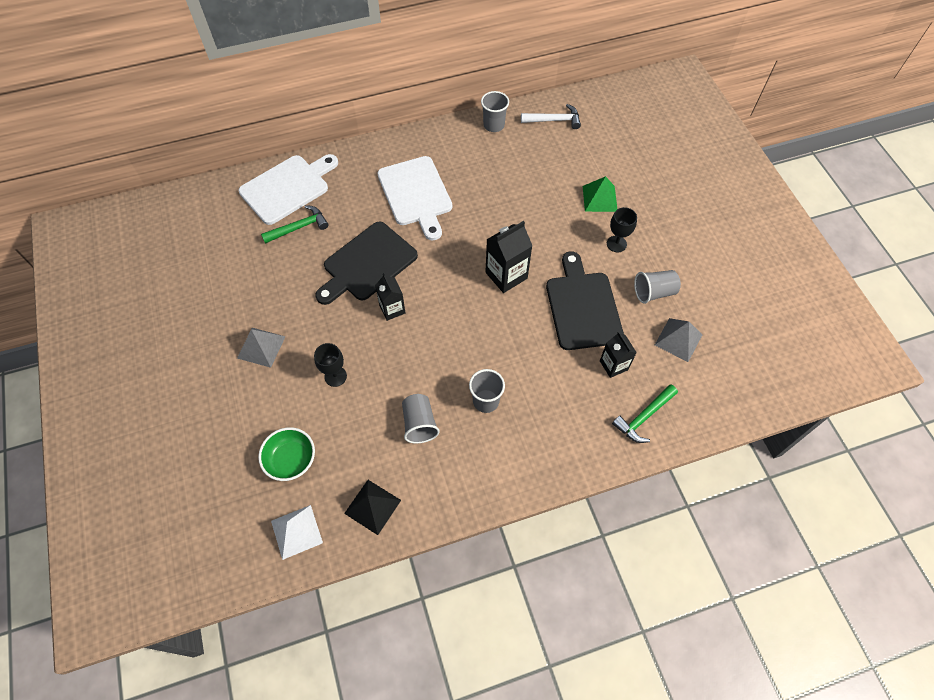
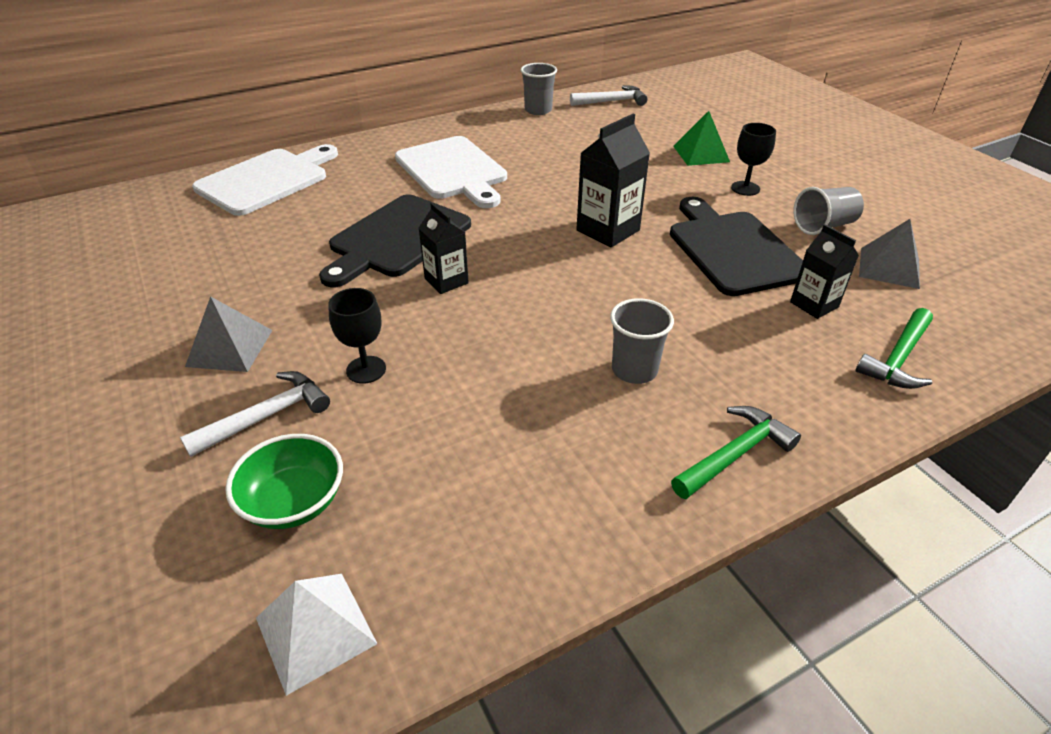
camera: 10 degrees left, 20 degrees down
green hammer [261,205,328,244] -> green hammer moved to [671,406,801,499]
black pyramid [344,480,401,535] -> none
grey cup [402,394,440,444] -> none
none -> white hammer [180,371,330,457]

